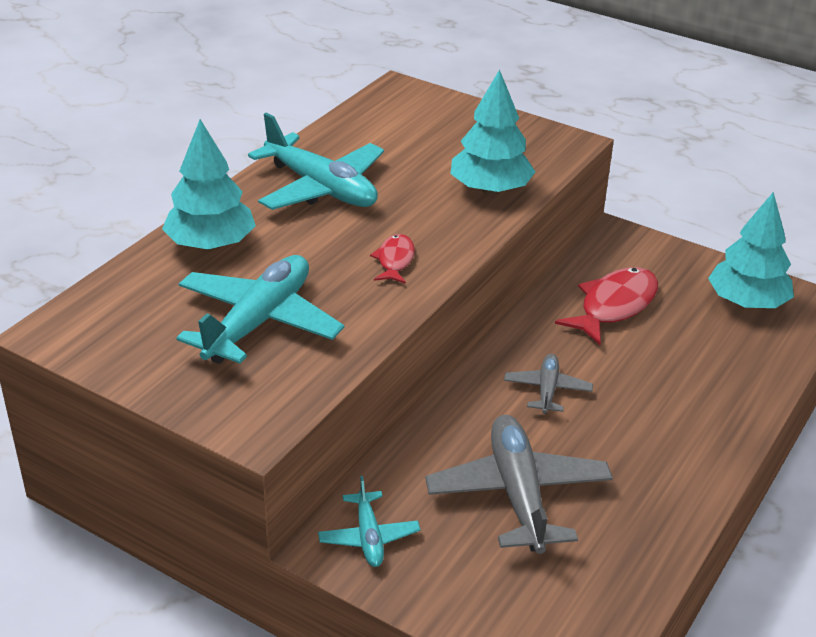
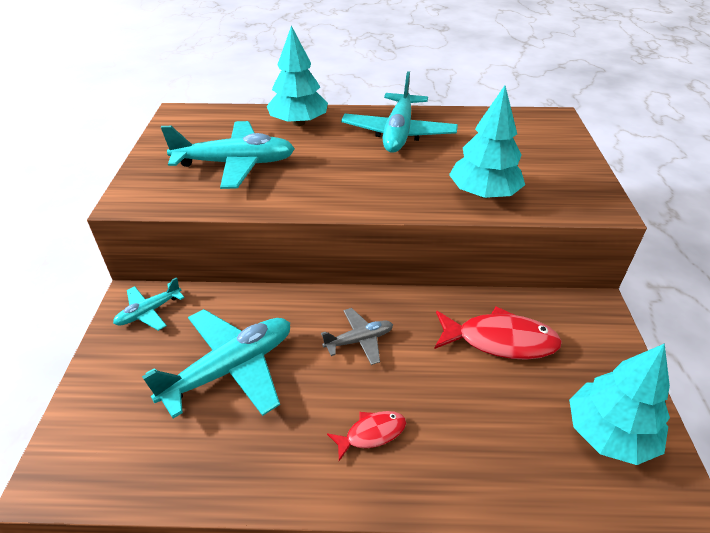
camera: 60 degrees right, 5 degrees up
red fish [370,234,415,284] -> red fish moved to [327,411,406,461]
grey plane [425,415,613,554] -> turquoise plane [142,309,290,418]

